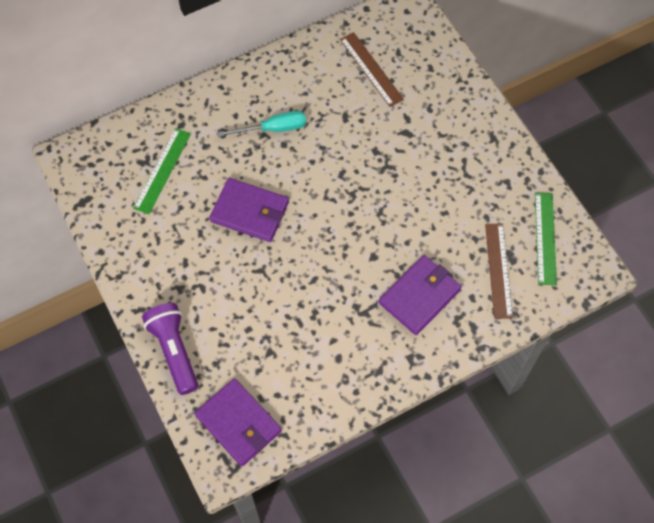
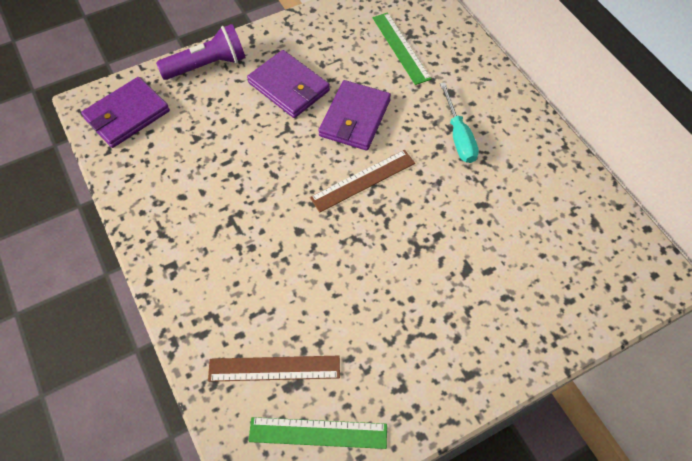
camera: 90 degrees right, 5 degrees down
green ruler [133,128,191,214] -> green ruler turned 45 degrees clockwise [372,12,431,85]
brown ruler [340,32,404,107] -> brown ruler moved to [310,150,415,212]
purple wallet [379,255,462,335] -> purple wallet moved to [247,50,330,118]

